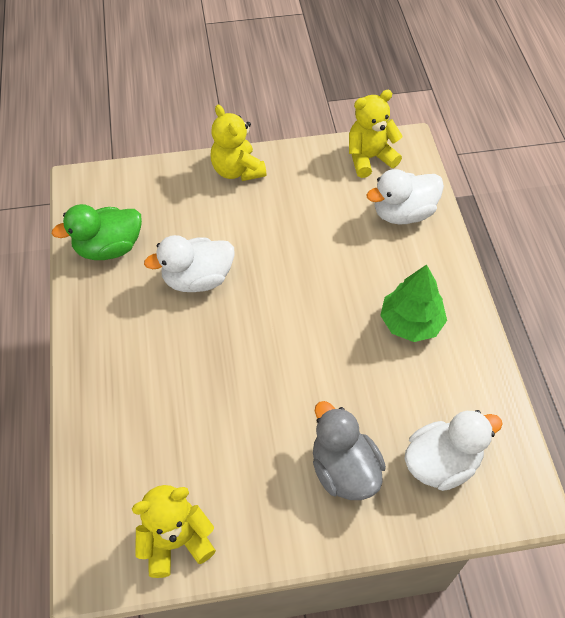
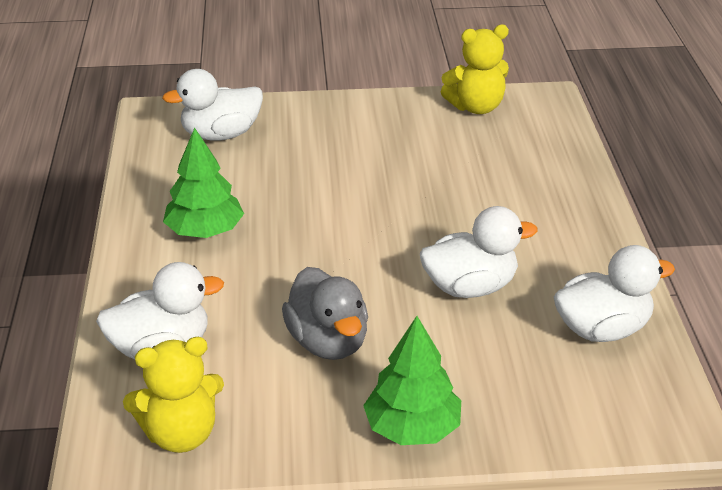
camera: 175 degrees left, 20 degrees down
green duck [52,204,142,260] -> white duck [554,245,675,342]
yellow teddy bear [211,105,267,181] -> green tree [363,316,461,445]
grey duck [313,401,386,500] -> grey duck moved to [282,267,368,360]

